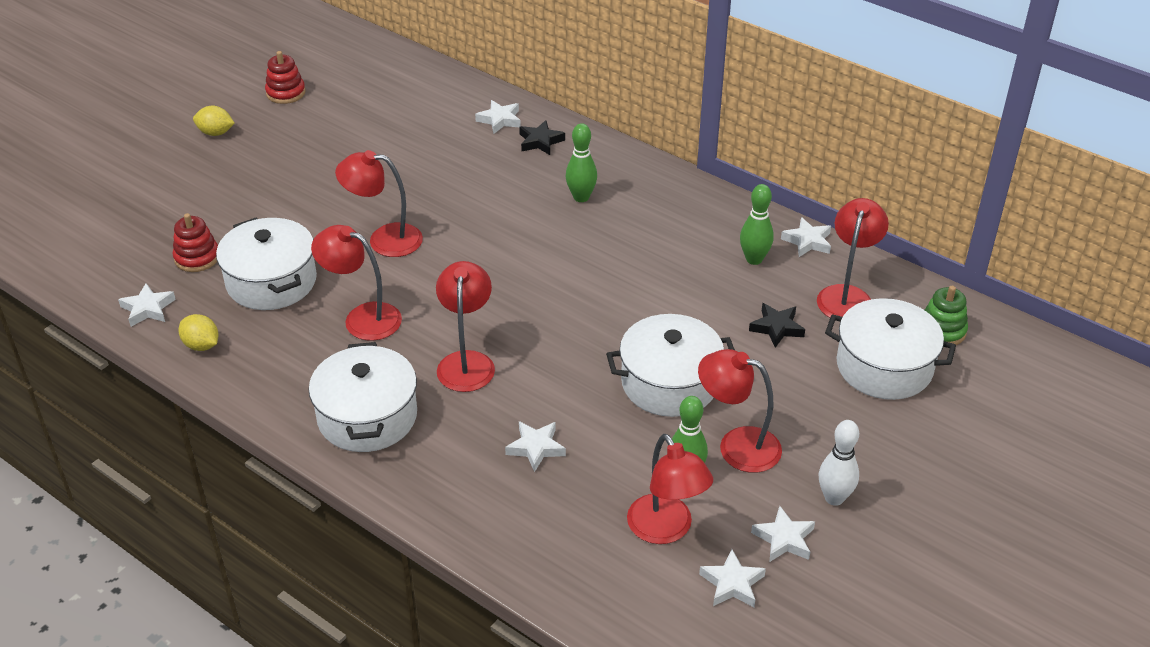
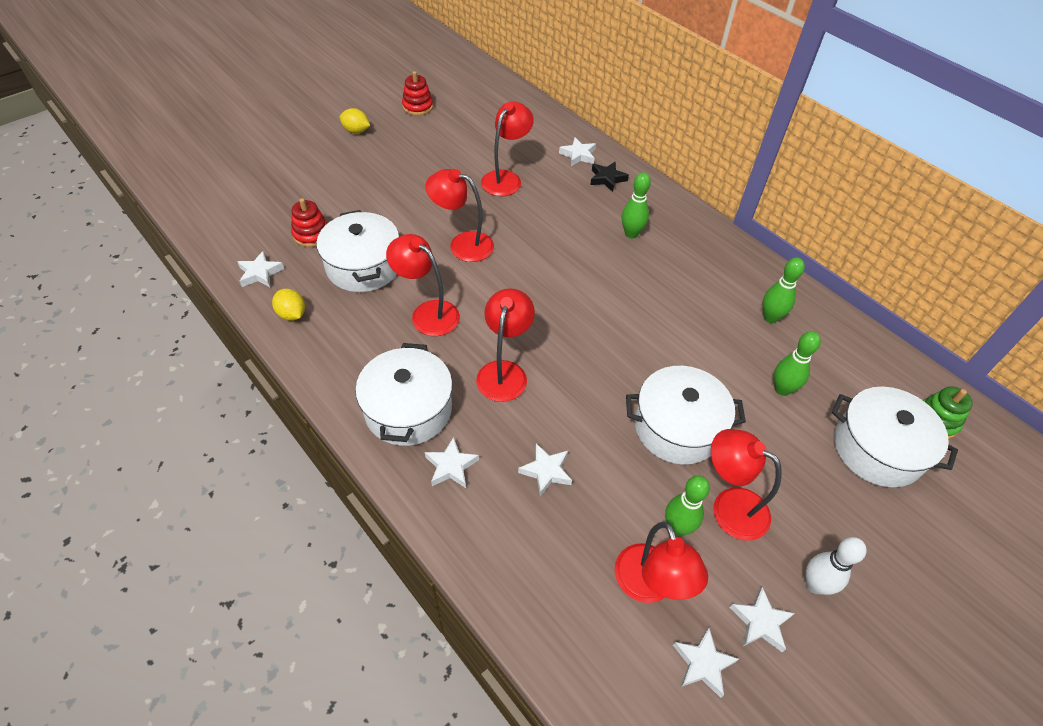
camera: 10 degrees right, 10 degrees up
black star [749,303,805,348] -> green bowling pin [774,331,821,396]
white star [781,217,831,257] -> white star moved to [425,437,479,488]
red lamp [817,198,889,318] -> red lamp moved to [481,101,534,196]

